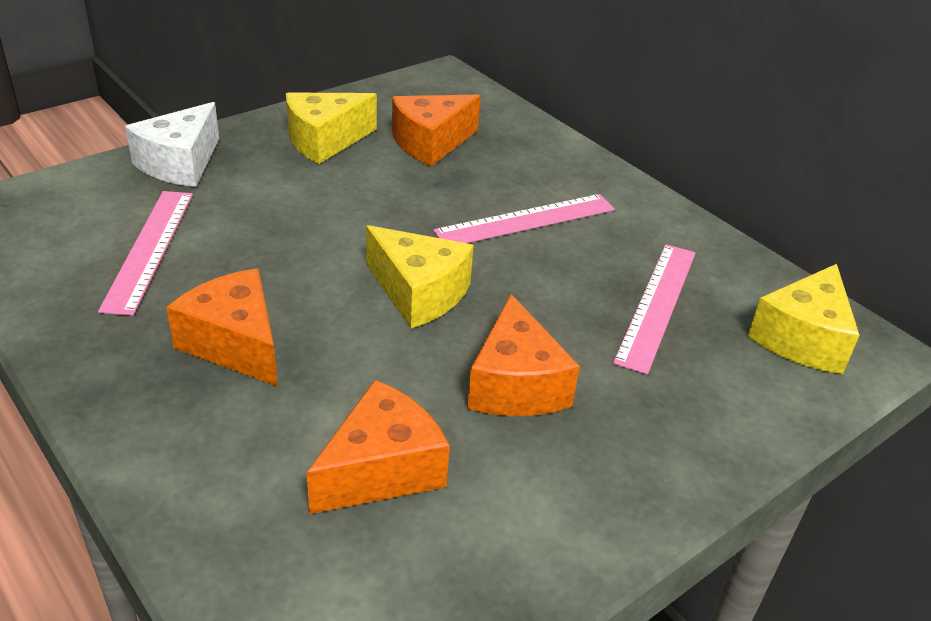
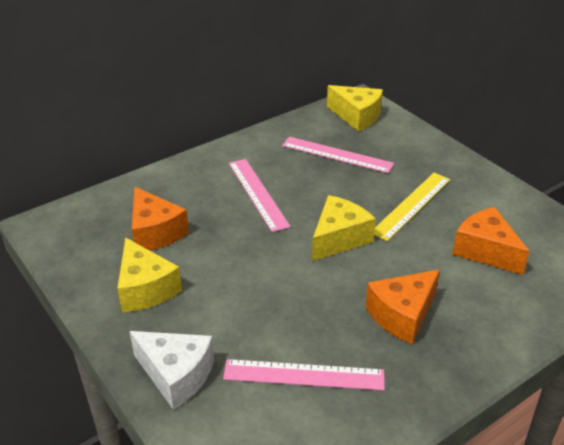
camera: 85 degrees left, 0 degrees up
orange cheese [467,294,580,416] -> yellow ruler [374,173,450,241]

